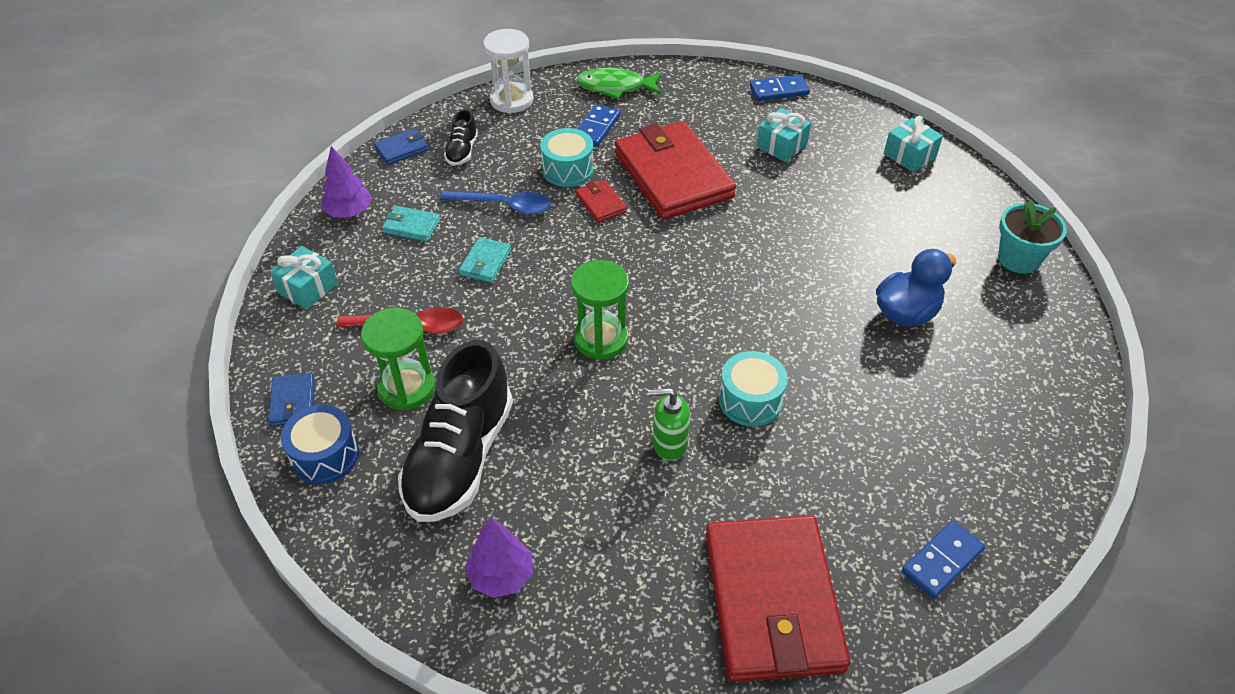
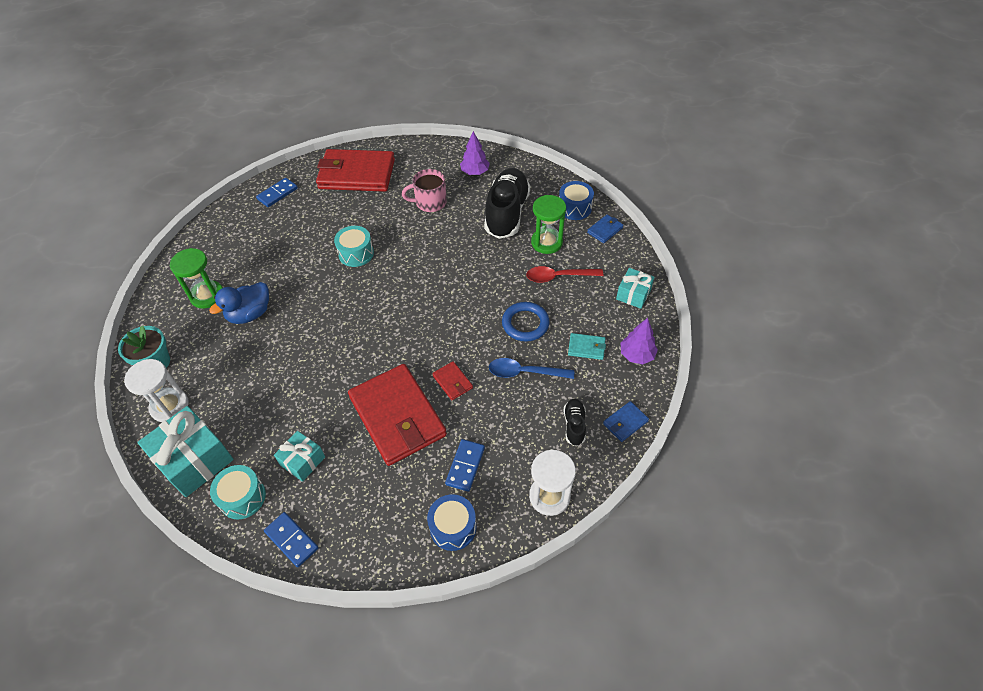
camera: 175 degrees right, 5 degrees up
blue wallet [268,373,314,426] -> blue wallet turned 60 degrees clockwise [587,215,624,243]
turquoise wallet [459,237,511,283] -> blue ring [502,302,550,342]
turquoise drum [540,128,594,187] -> turquoise drum moved to [210,465,266,519]
green hourglass [571,260,629,360] -> green hourglass moved to [170,248,223,309]
green fish [576,68,662,99] -> blue drum [427,494,476,551]
green soap dispenser [648,388,691,461] -> none
red wallet [706,515,850,682] -> red wallet turned 75 degrees counterclockwise [316,149,395,192]
blue domino [750,75,810,101] -> blue domino turned 60 degrees clockwise [264,512,318,567]
turquoise gift [884,116,943,172] -> turquoise gift [137,406,234,497], size x1.76
none -> white hourglass [124,359,189,422]
none -> pink mug [402,169,447,212]

